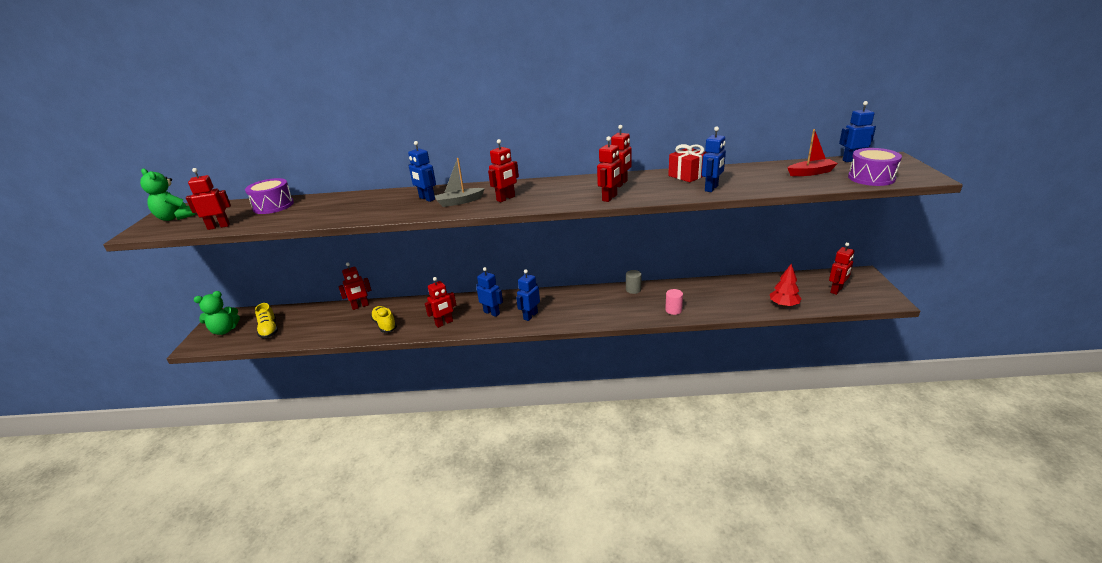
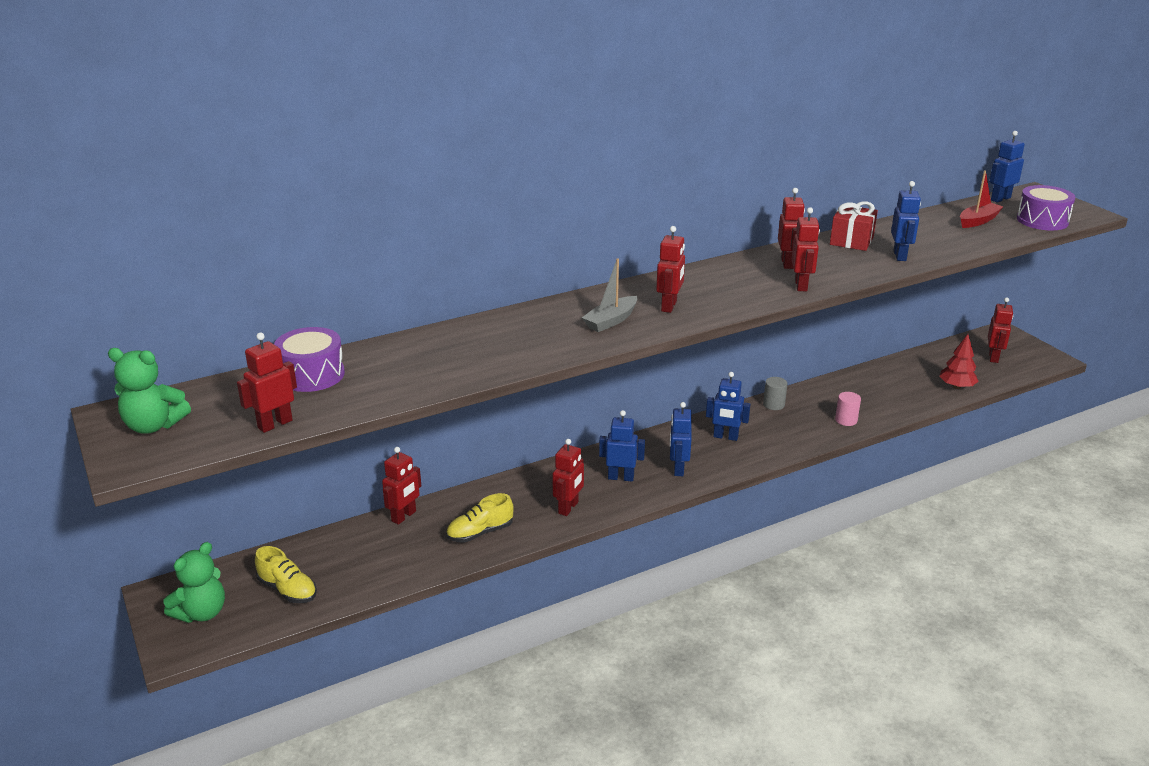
camera: 30 degrees left, 0 degrees up
yellow shoe [371,306,397,333] -> yellow shoe turned 60 degrees counterclockwise [446,493,514,543]
blue robot [408,141,436,202] -> blue robot moved to [706,372,750,441]

